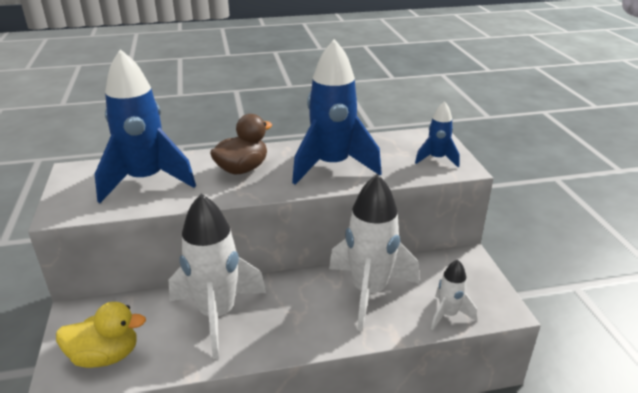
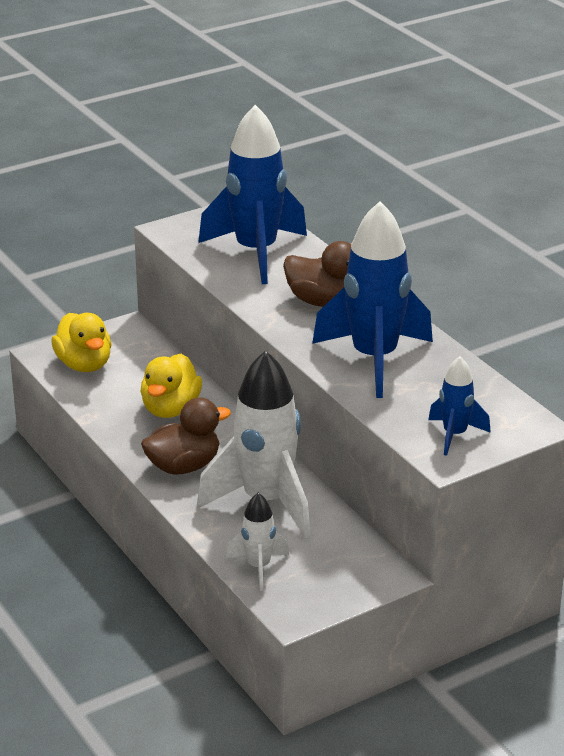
camera: 70 degrees right, 0 degrees up
white rocket [169,194,266,359] -> yellow duck [140,354,202,418]
none -> brown duck [141,397,231,475]

